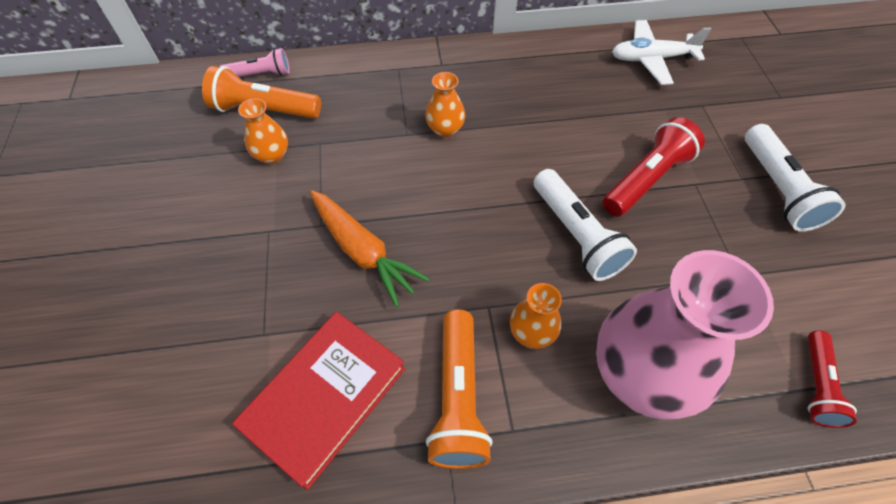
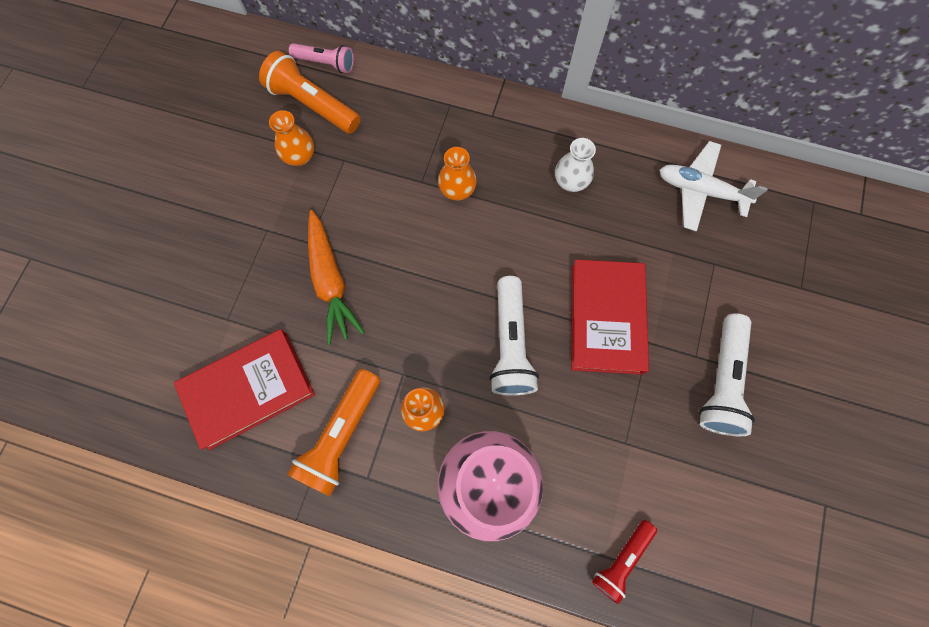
camera: 25 degrees right, 15 degrees up
red flashlight [603,117,705,217] -> red book [571,259,649,375]
none -> white vase [555,138,596,192]

